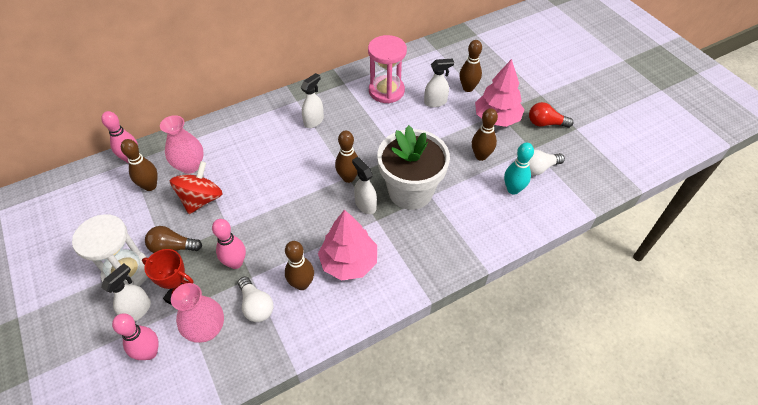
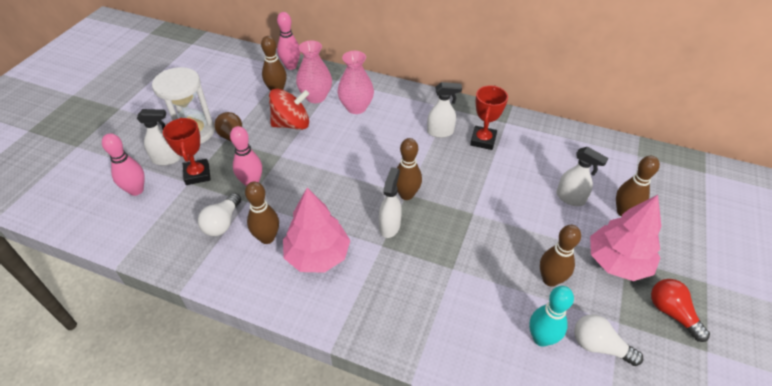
camera: 50 degrees right, 5 degrees down
pink vase [171,283,224,343] -> pink vase moved to [338,51,374,114]
pink hourglass [368,35,407,103] -> none
white flower pot [377,125,450,210] -> none
none -> red trophy [470,85,508,150]

